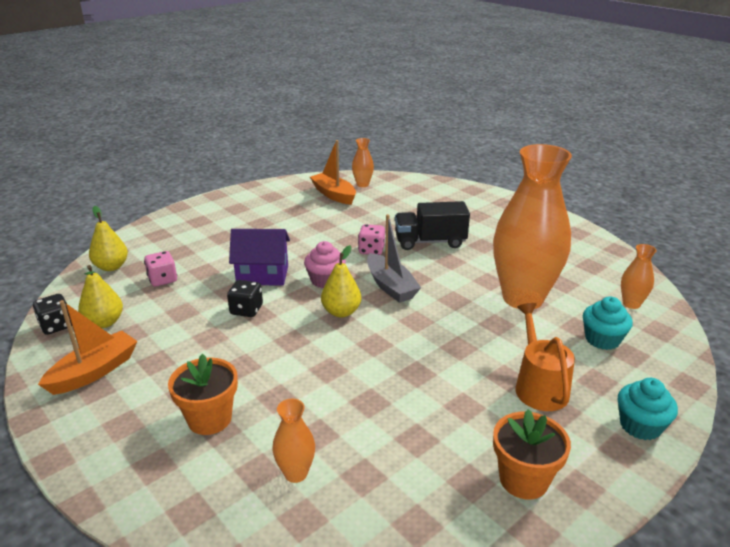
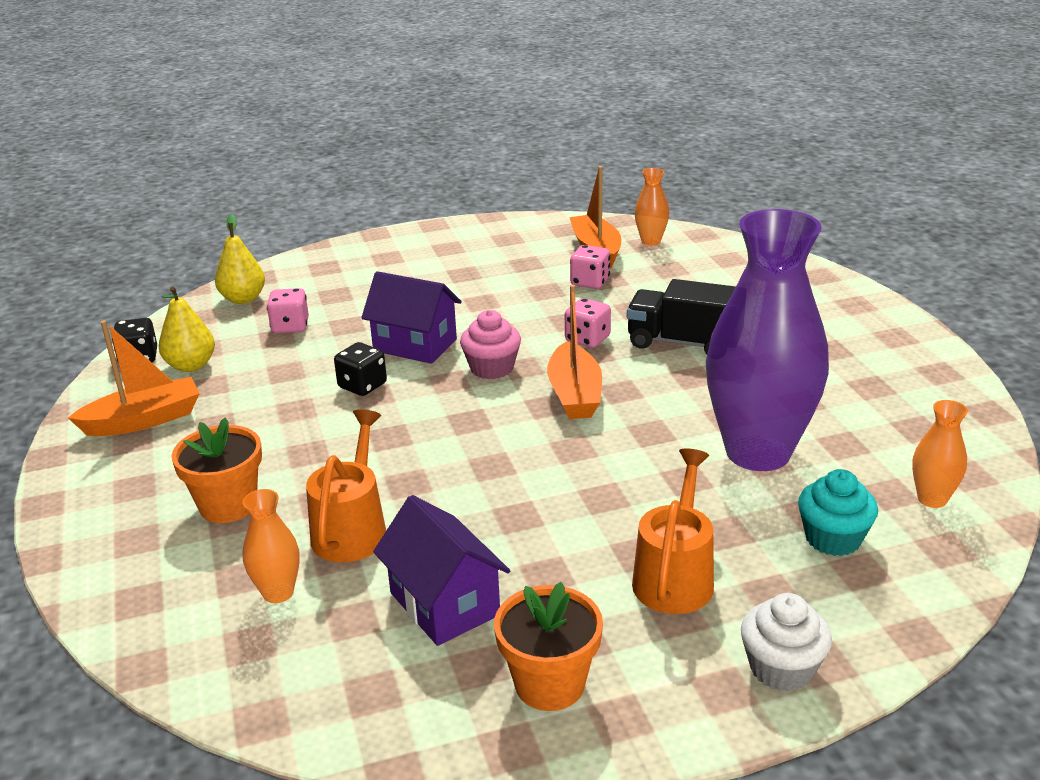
camera: 25 degrees right, 0 degrees up
yellow pear [321,245,361,317] -> none
grey boat [367,214,421,303] -> orange boat [547,285,602,419]
orange vase [493,144,572,309] -> purple vase [706,209,829,471]
turquoise cupcake [618,378,678,440] -> white cupcake [741,593,832,692]
none -> orange watering can [306,409,386,562]
none -> purple house [373,495,510,646]
none -> pink dice [570,245,610,289]

